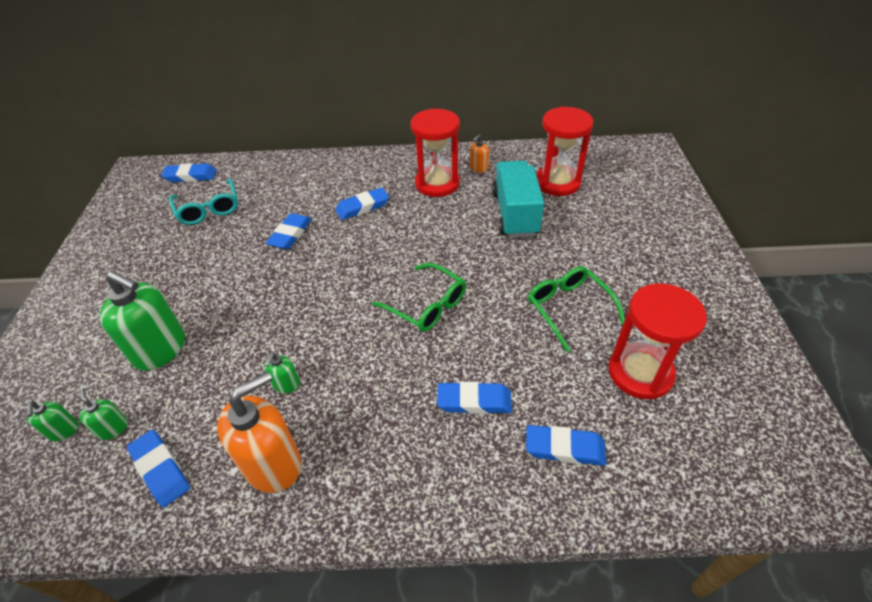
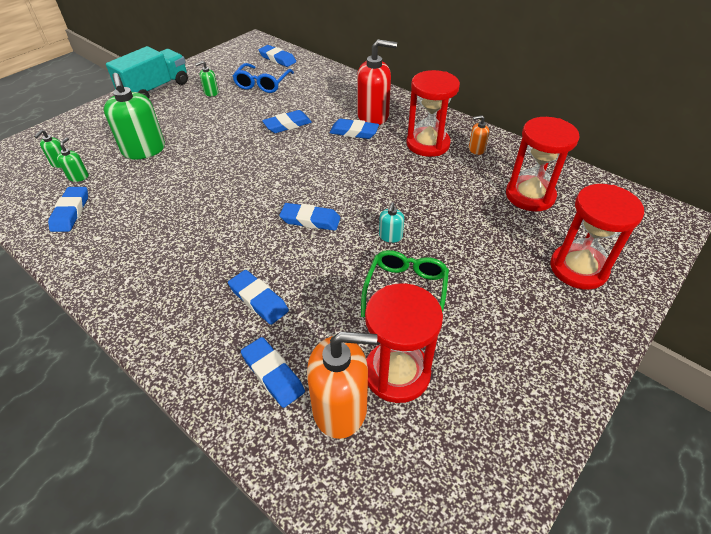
camera: 40 degrees right, 0 degrees up
turquoise glasses [169,179,238,225] -> blue glasses [233,63,294,93]
orange soap dispenser [217,371,301,493] -> orange soap dispenser moved to [307,331,377,439]
green soap dispenser [264,352,300,393] -> green soap dispenser moved to [195,61,218,97]
green glasses [372,263,466,332] -> blue eraser [279,203,340,231]
turquoise truck [492,160,544,238] -> turquoise truck moved to [106,46,188,98]
none -> red soap dispenser [357,39,397,125]
none -> turquoise soap dispenser [379,202,404,243]
none -> red hourglass [550,184,644,290]

